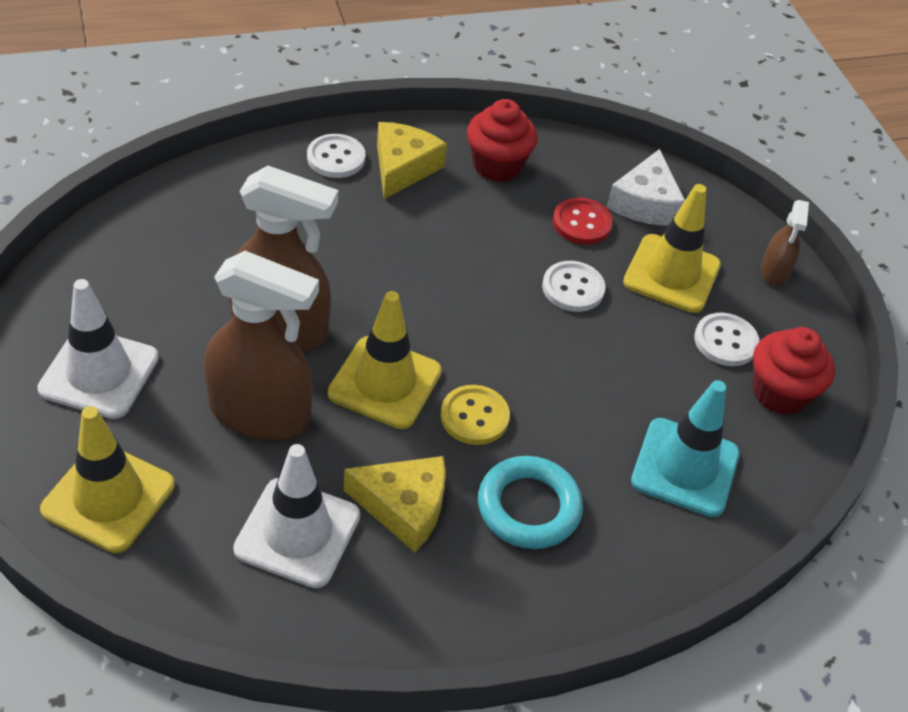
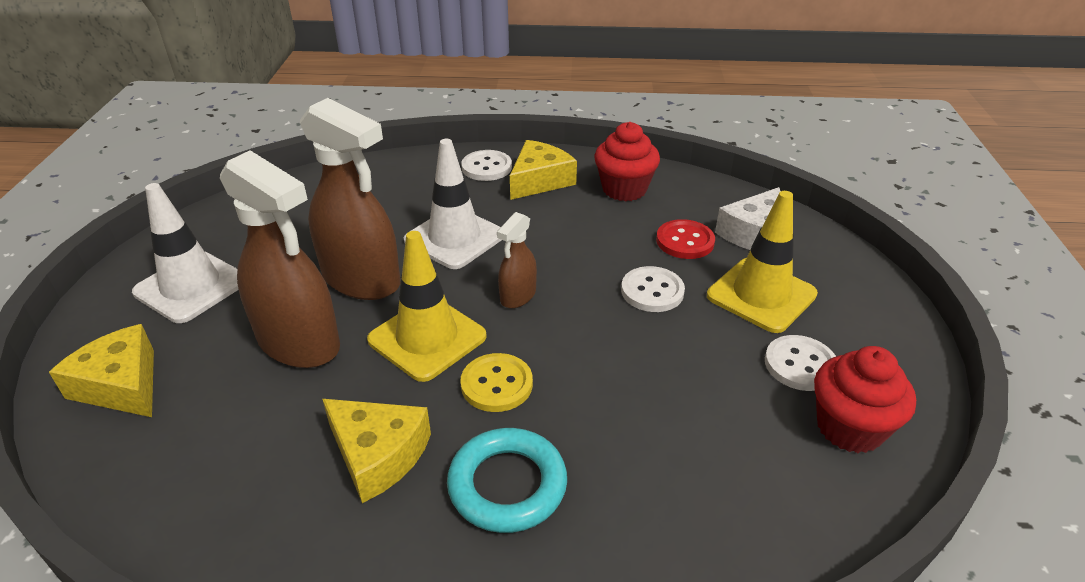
camera: 25 degrees right, 10 degrees down
yellow traffic cone [40,406,175,553] -> yellow cheese [49,324,154,417]
white traffic cone [233,444,360,588] -> white traffic cone moved to [404,139,501,269]
turquoise traffic cone [631,380,740,517] -> none
brown spray bottle [761,200,809,286] -> brown spray bottle moved to [497,212,537,308]

